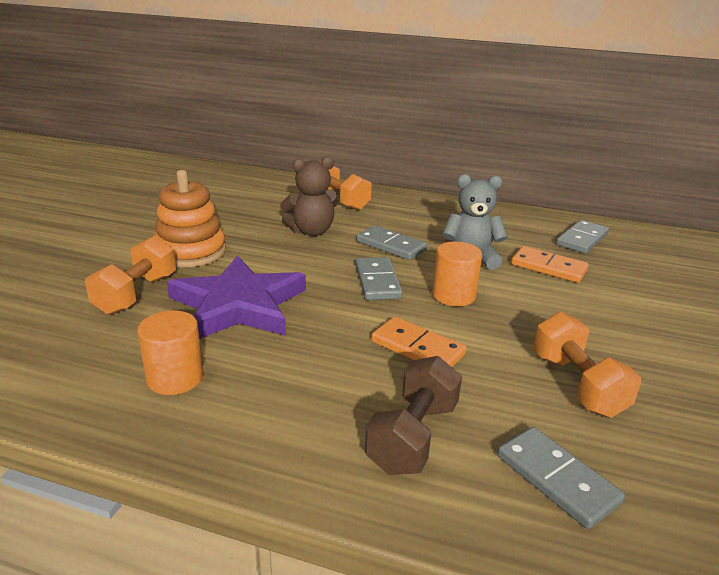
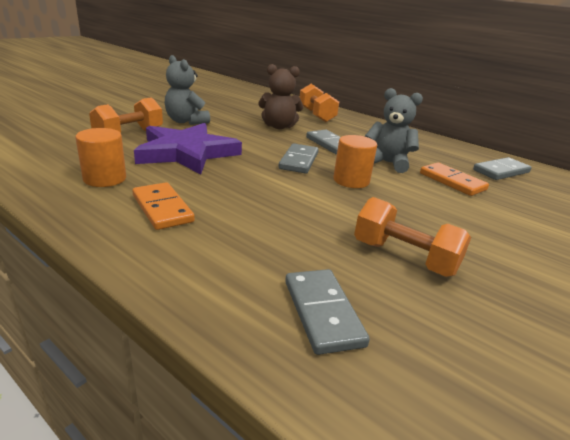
camera: 20 degrees right, 0 degrees up
orange stacking toy [154,170,226,267] -> grey teddy bear [165,55,210,125]
brown dumbbell [365,356,462,475] -> none
orange domino [371,317,467,367] -> orange domino moved to [132,182,195,230]
orange dumbbell [533,312,641,418] -> orange dumbbell turned 60 degrees counterclockwise [354,197,471,277]

